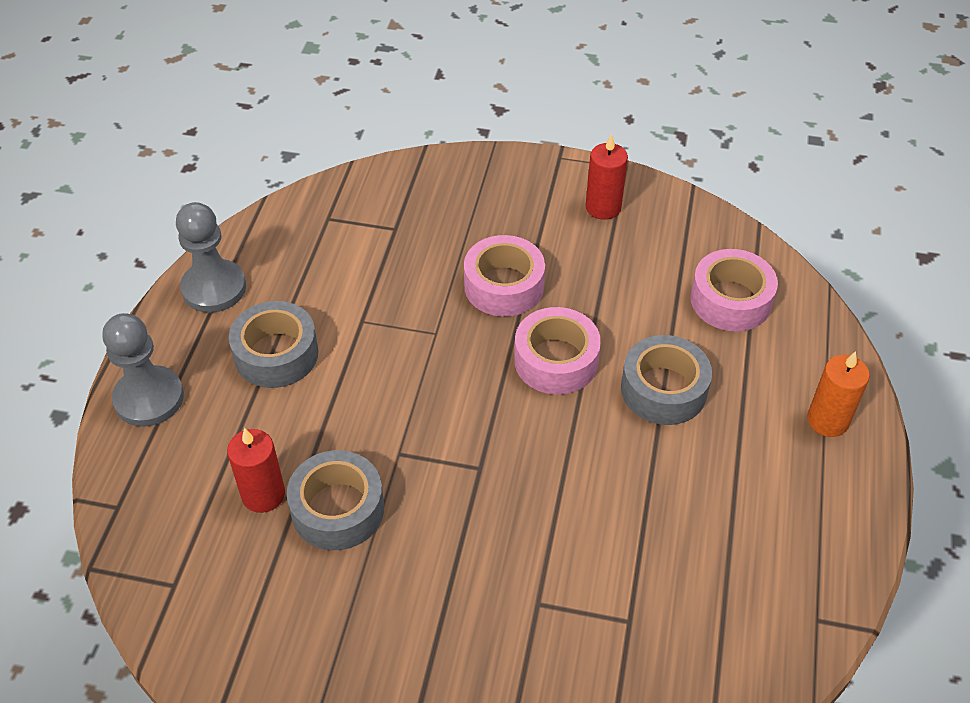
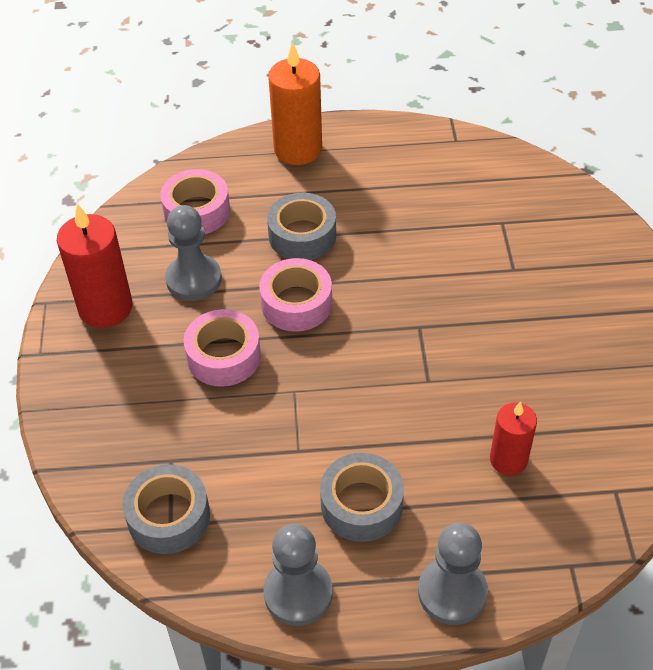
camera: 105 degrees left, 0 degrees up
grey tape [287,450,384,550] -> grey tape moved to [123,464,210,554]
red candle [586,134,628,220] -> red candle [57,204,133,328], size x1.61
orange candle [807,351,870,437] -> orange candle [268,42,322,165], size x1.61
none -> grey pawn [165,205,222,301]

